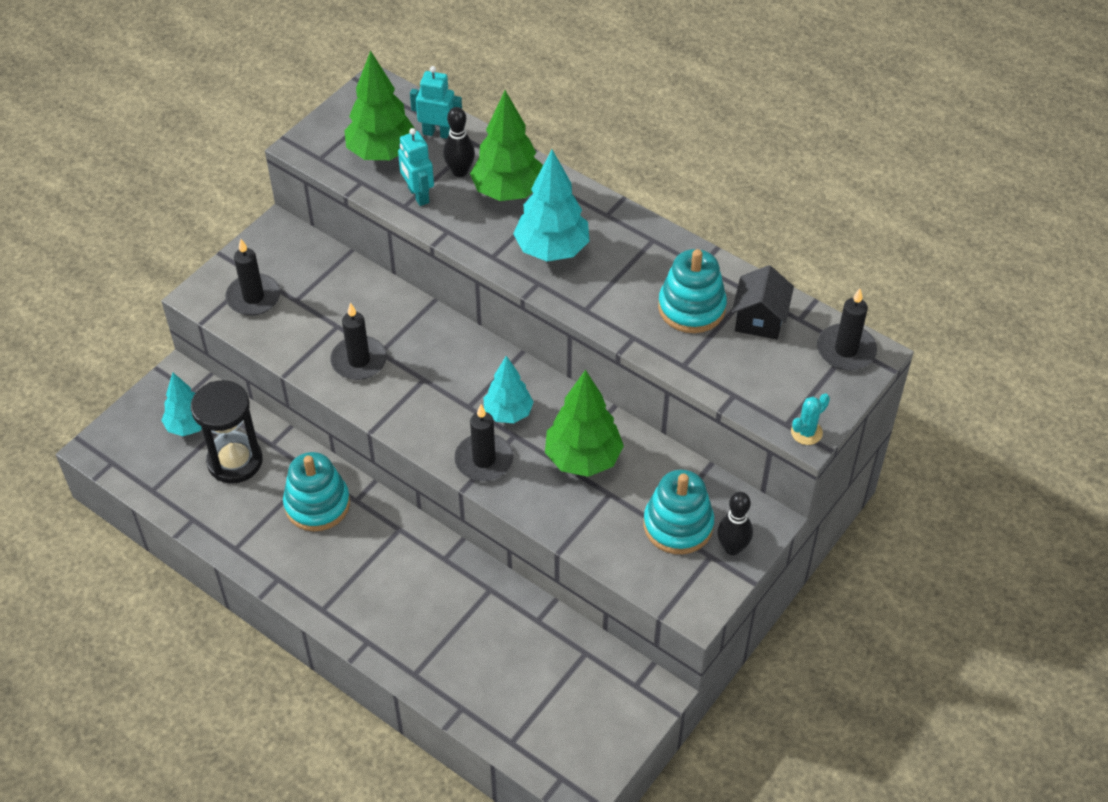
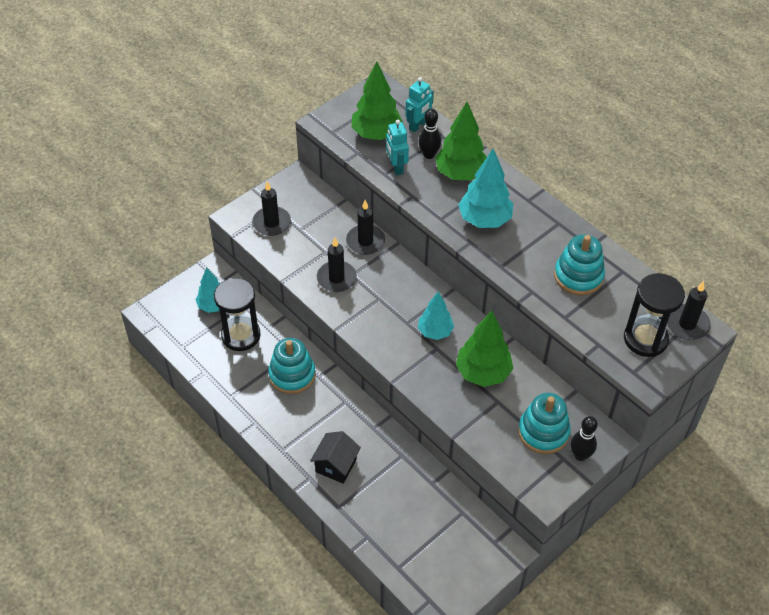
camera: 10 degrees right, 0 degrees up
turquoise robot [410,66,462,139] -> turquoise robot turned 105 degrees clockwise [405,77,434,132]
black candle [454,404,513,481] -> black candle moved to [346,200,385,255]
black house [732,265,794,339] -> black house moved to [310,431,361,484]
turquoise cactus [791,393,830,445] -> none
none -> black hourglass [624,273,685,357]

